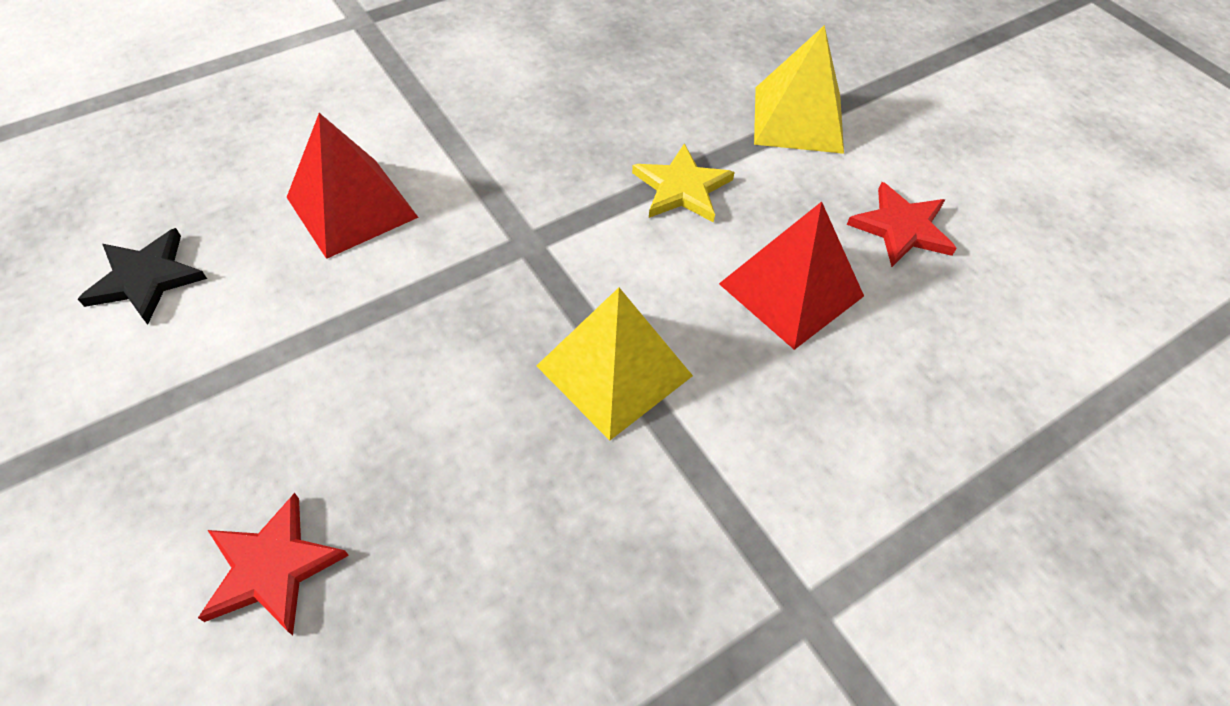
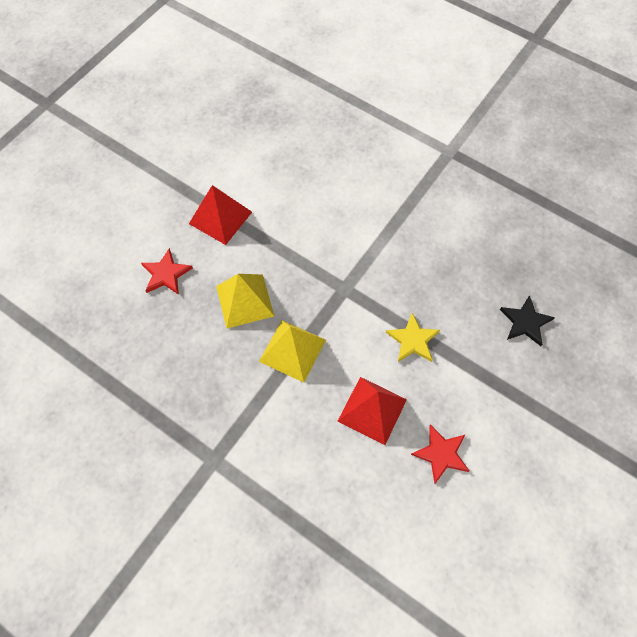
camera: 70 degrees right, 10 degrees up
black star [78,228,207,325] -> black star moved to [500,295,555,346]
red pyramid [287,113,419,259] -> red pyramid moved to [189,185,252,245]
yellow pyramid [754,25,844,154] -> yellow pyramid moved to [216,274,274,328]

